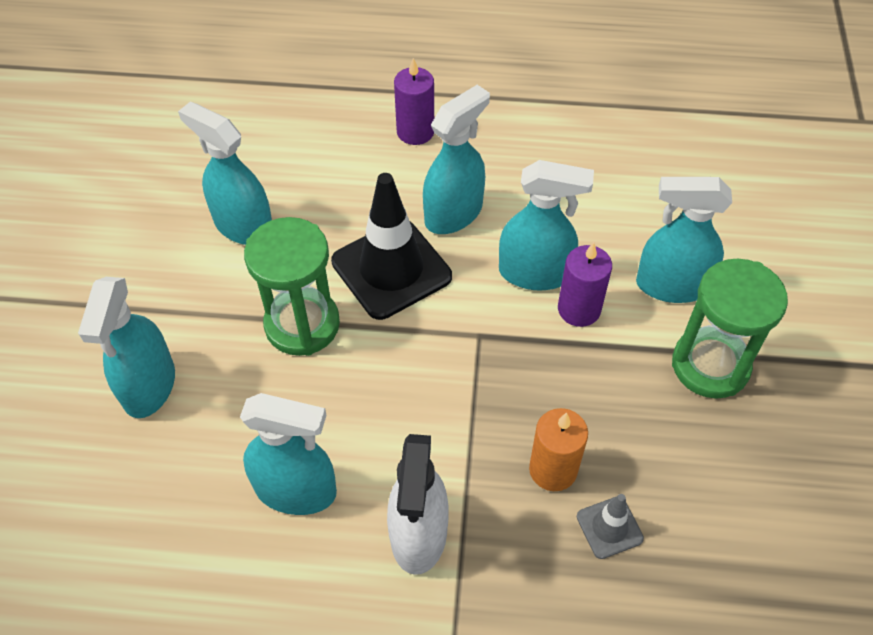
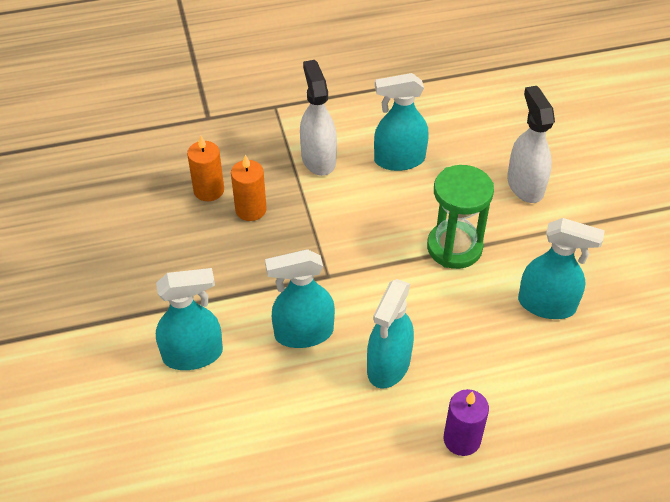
camera: 160 degrees right, 5 degrees down
turquoise spray bottle [78,277,175,418] -> white spray bottle [507,86,555,203]
black traffic cone [331,173,452,320] -> none
purple candle [558,242,612,327] -> none
grey traffic cone [577,494,644,559] -> orange candle [187,135,224,201]
green hourglass [672,259,788,399] -> none

